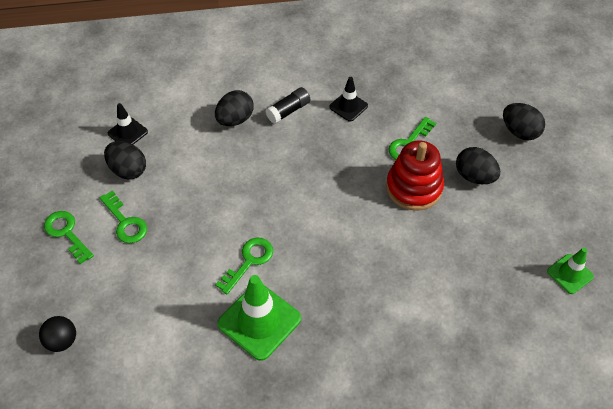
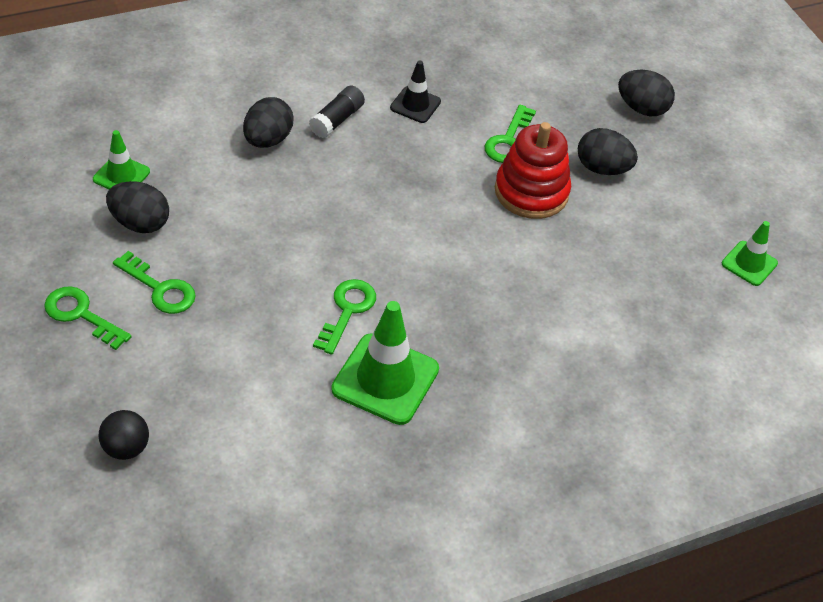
camera: 20 degrees left, 5 degrees down
black traffic cone [108,103,148,145] -> green traffic cone [93,130,150,189]

